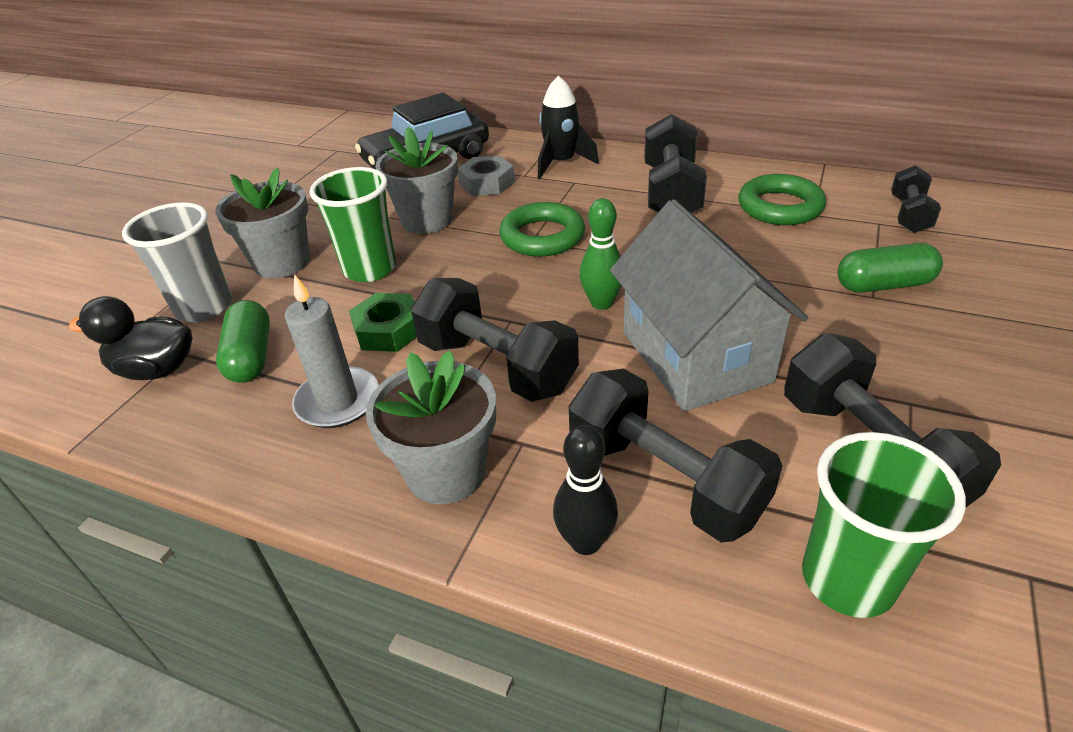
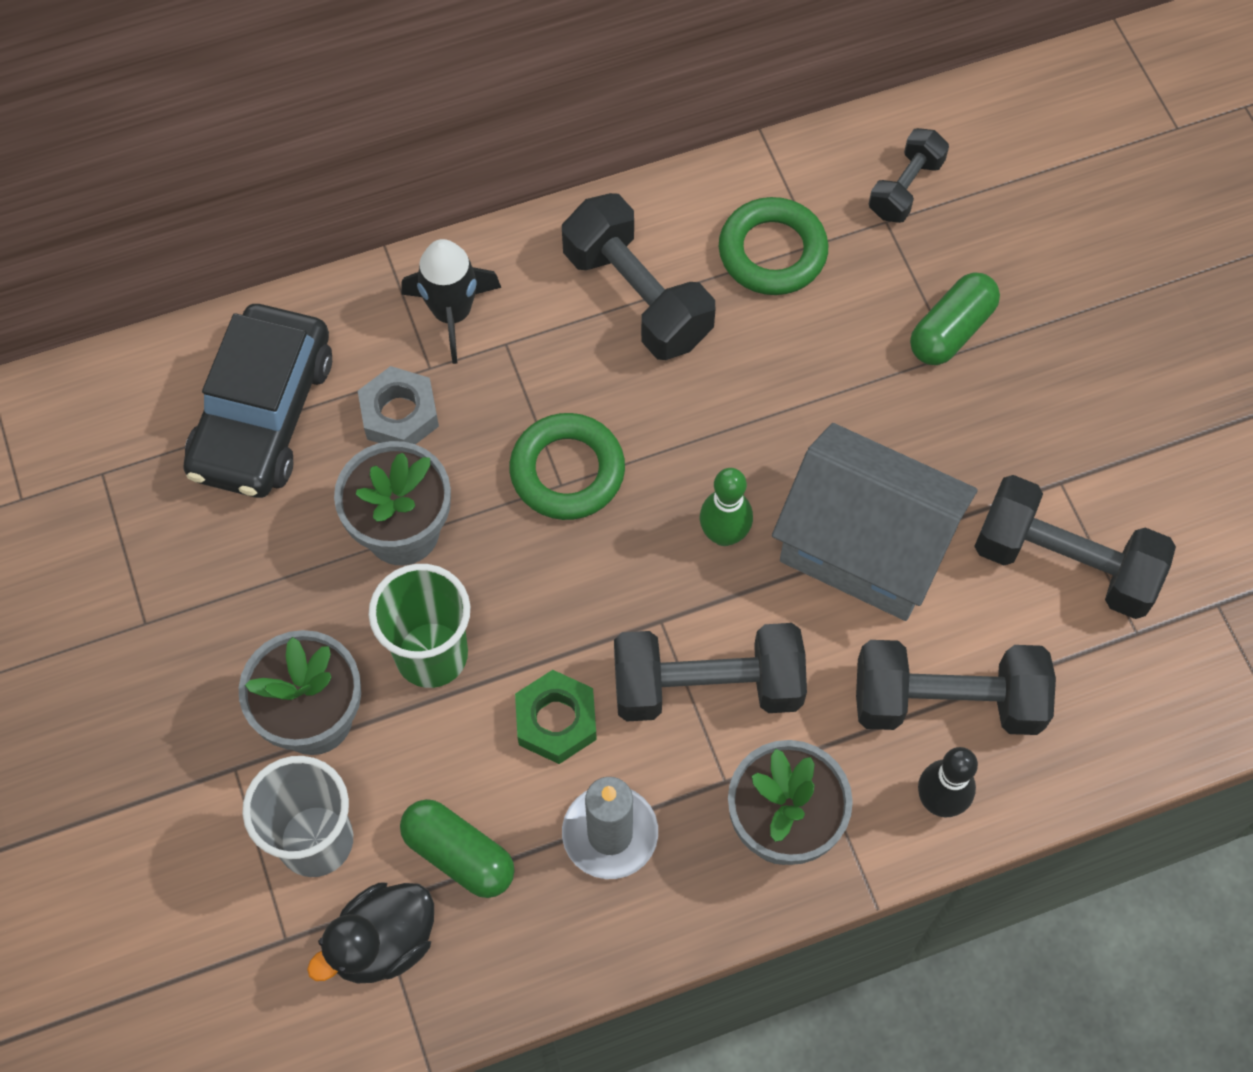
camera: 45 degrees left, 25 degrees up
green cup [802,432,966,618] -> none
black dumbbell [891,165,941,233] -> black dumbbell turned 60 degrees clockwise [869,128,949,223]

